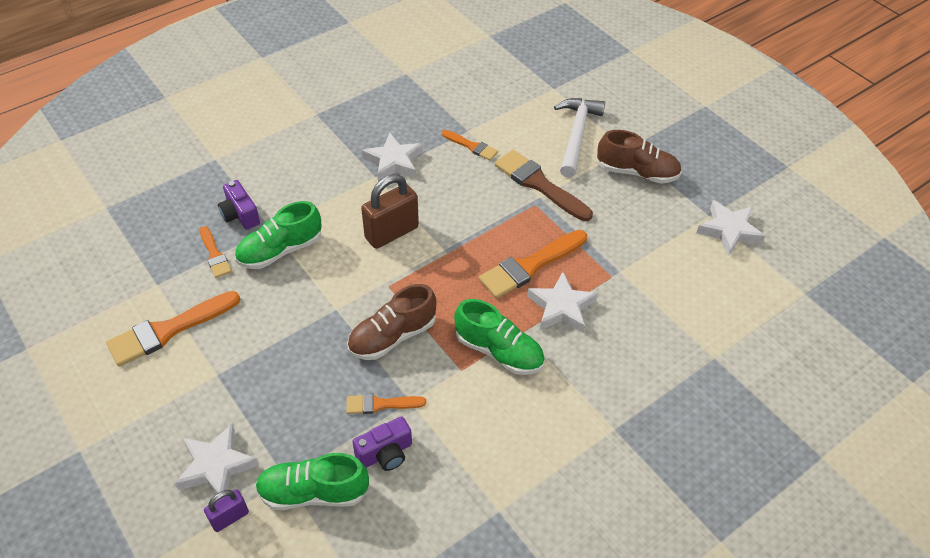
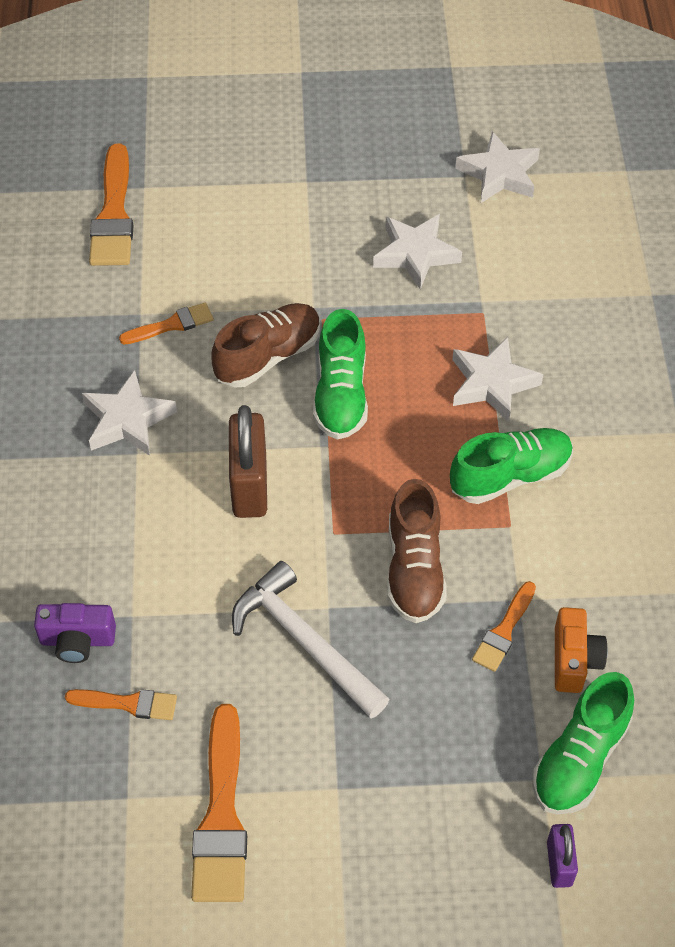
camera: 55 degrees left, 5 degrees up
white star [175,424,259,494] -> white star moved to [373,214,462,290]
green shoe [235,201,322,269] -> green shoe moved to [313,309,368,440]
purple camera [352,416,412,471] -> orange camera [555,607,608,693]
orange brush [479,230,587,299] -> orange brush moved to [89,144,133,266]
brown brush [495,150,593,221] -> none
white hammer [554,98,605,178] -> white hammer moved to [232,561,390,718]
brown shoe [597,130,682,184] -> brown shoe moved to [211,303,321,388]

